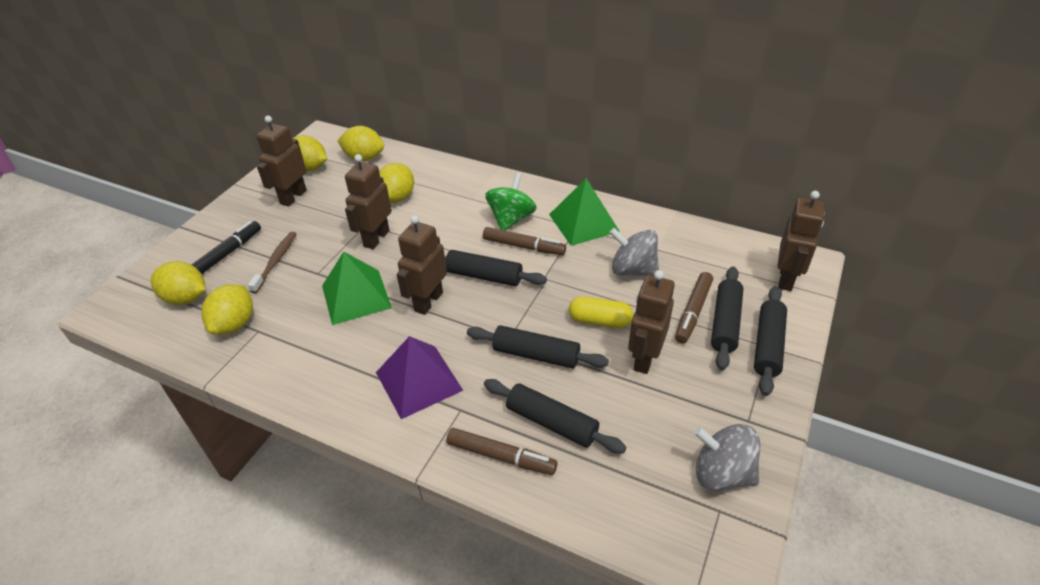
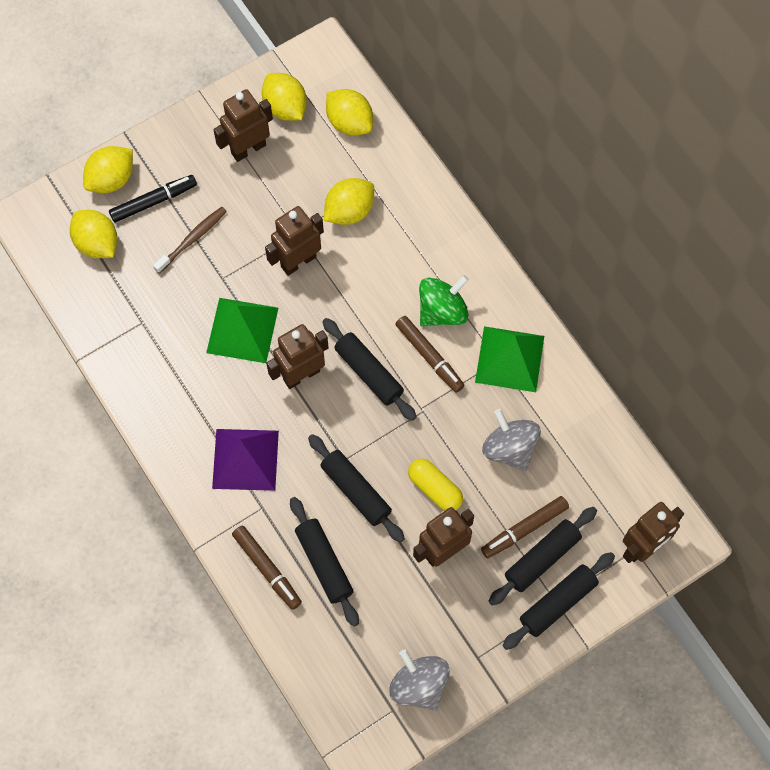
camera: 30 degrees right, 25 degrees up
yellow lemon [201,284,253,335] -> yellow lemon moved to [83,146,133,193]

